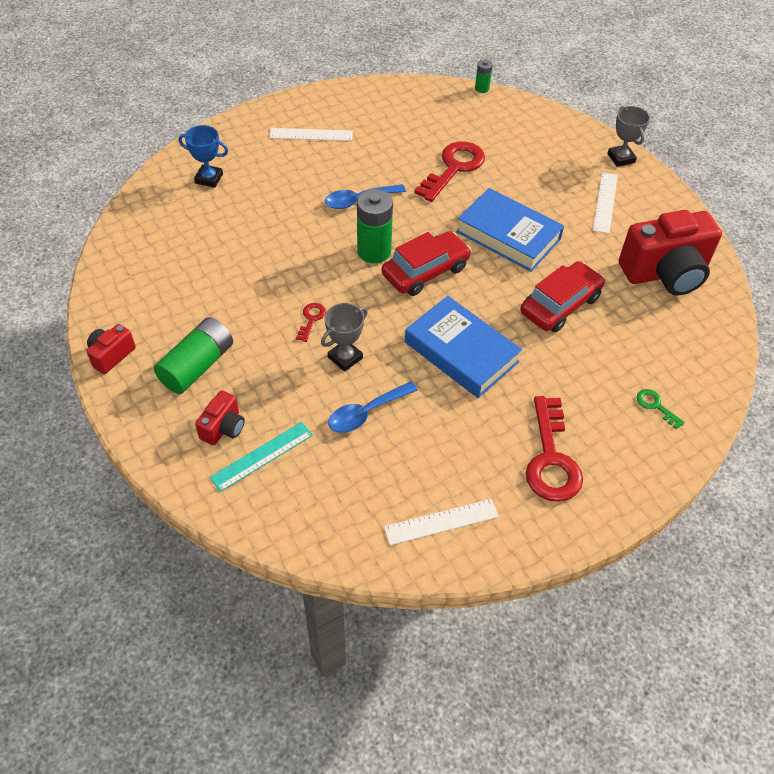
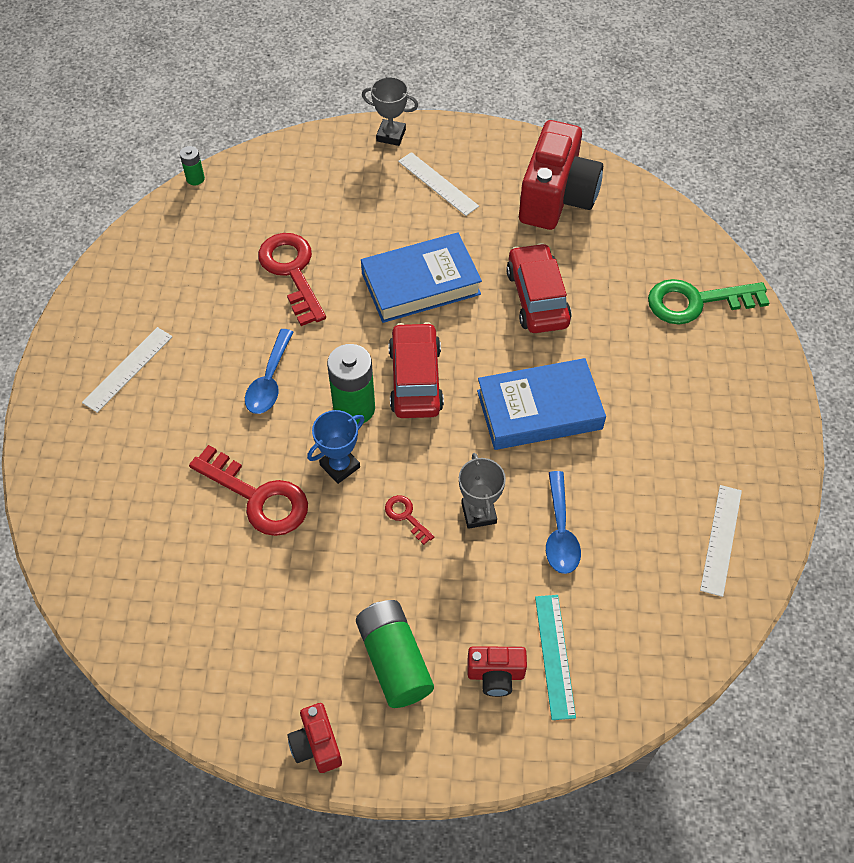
camera: 55 degrees left, 5 degrees up
blue trophy [179,125,228,188] -> blue trophy moved to [307,410,365,484]
red camera [195,390,245,445] -> red camera turned 120 degrees clockwise [467,646,527,697]
red key [526,396,583,502] -> red key moved to [189,445,308,536]
green key [637,389,685,429] -> green key [648,279,769,324], size x2.19

